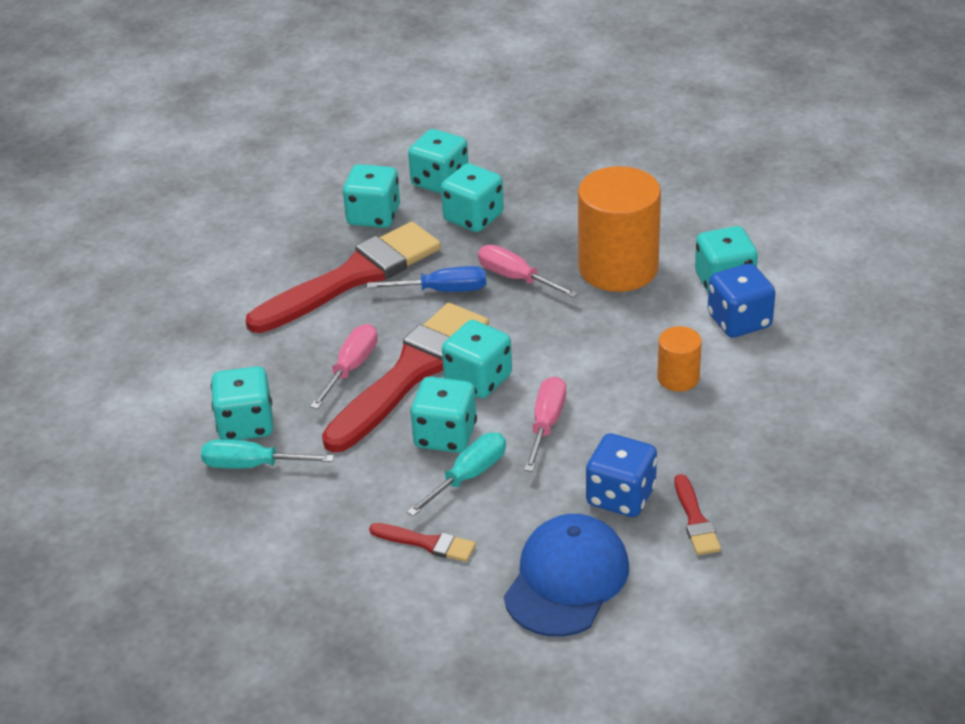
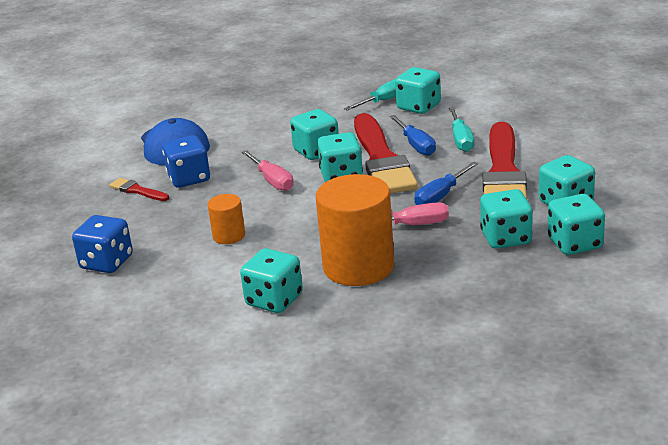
camera: 135 degrees right, 10 degrees down
pink screwdriver [310,324,378,409] -> blue screwdriver [389,115,436,156]
red brush [369,523,476,562] -> none
turquoise screwdriver [407,433,506,516] -> turquoise screwdriver moved to [449,107,475,152]
blue dice [708,263,776,338] -> blue dice moved to [72,215,133,273]

